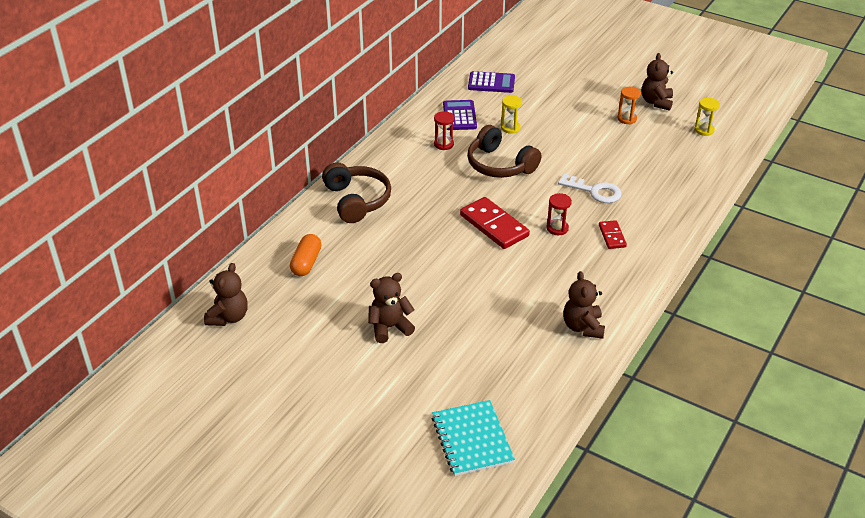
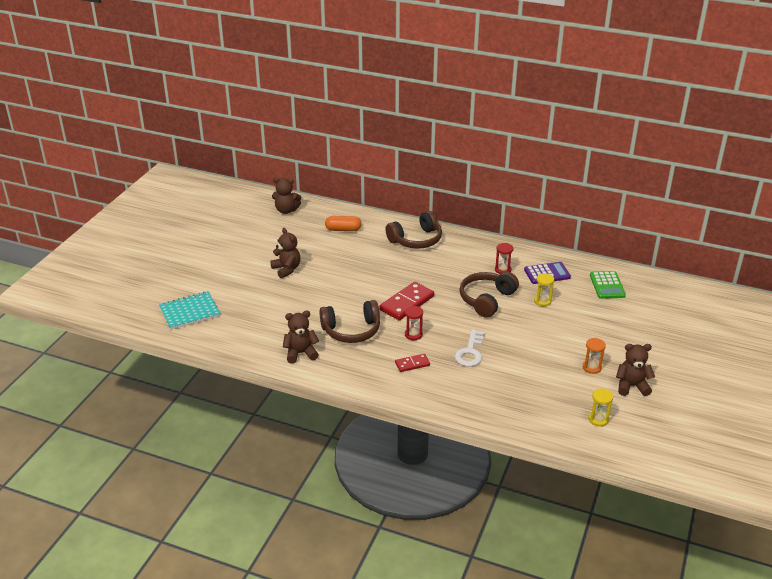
camera: 80 degrees right, 5 degrees down
purple calculator [468,71,515,93] -> green calculator [590,271,626,299]
none -> brown headphones [319,300,380,343]

